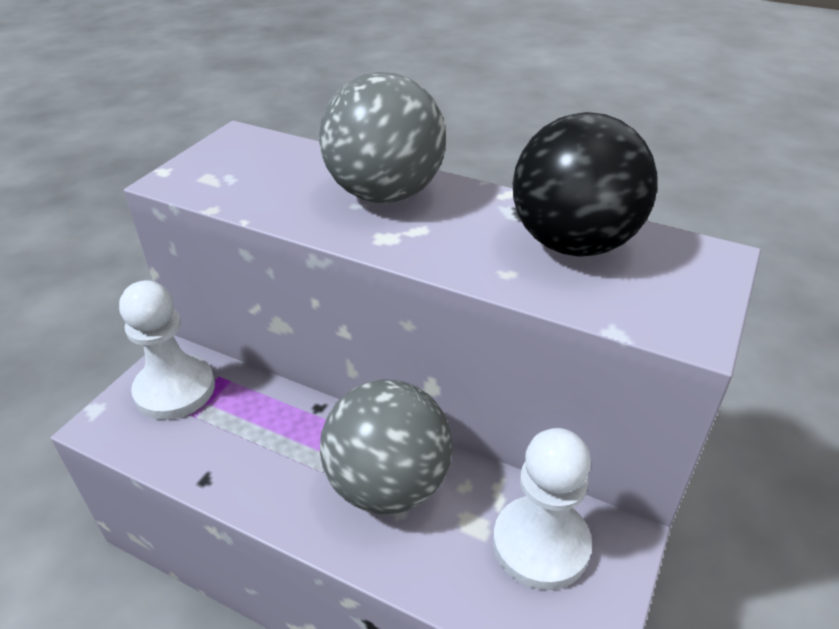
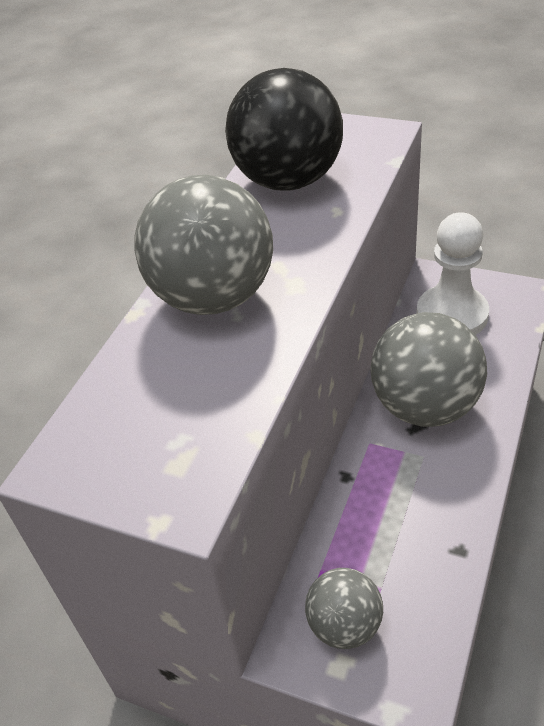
camera: 90 degrees left, 5 degrees up
white pawn [119,280,215,420] -> grey ball [305,568,383,649]

